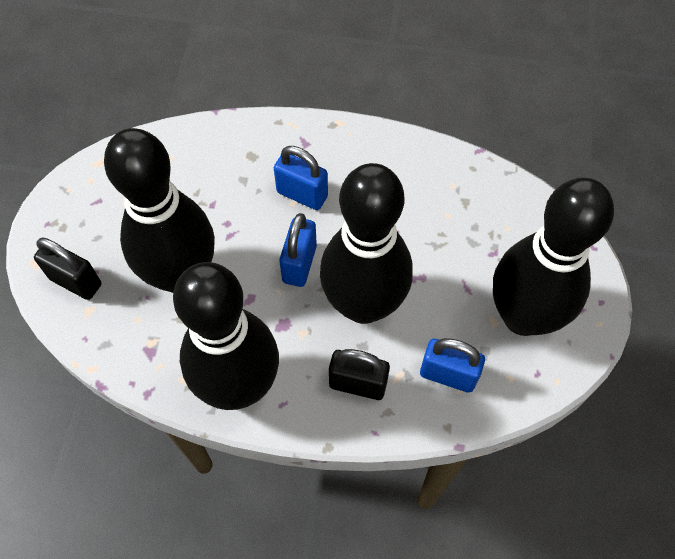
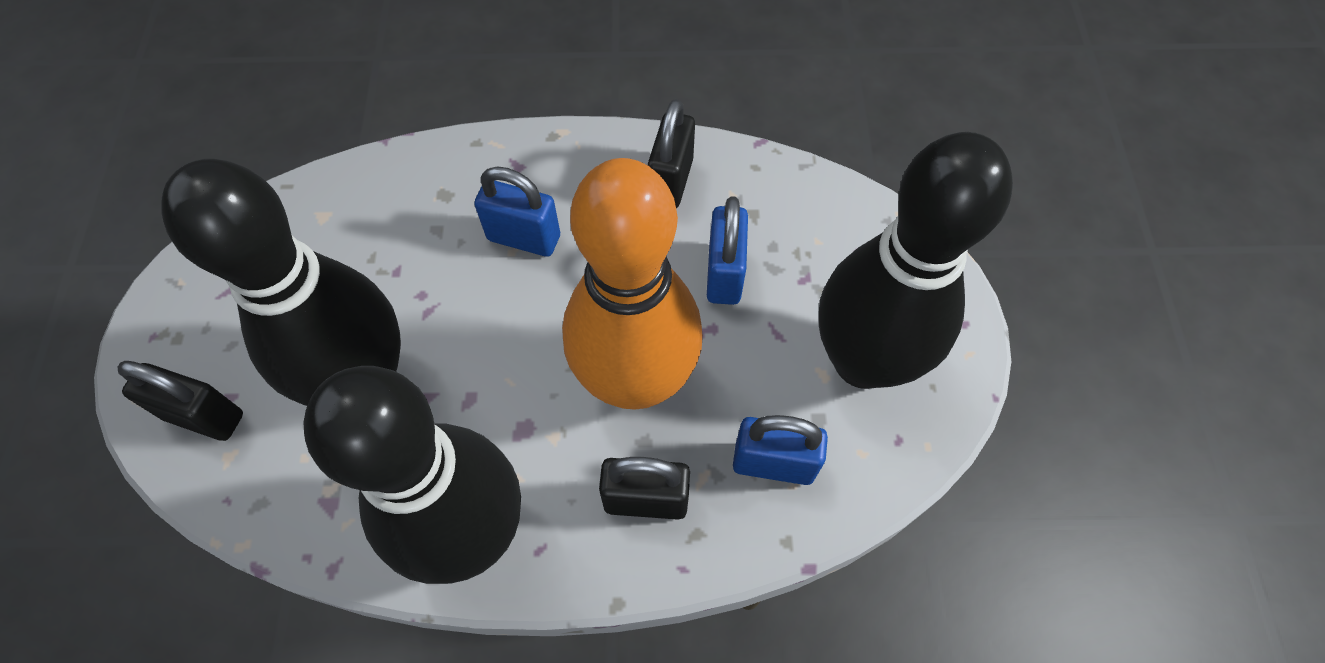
camera: 10 degrees left, 0 degrees up
blue padlock [279,213,317,287] -> blue padlock moved to [707,196,748,305]
black bowling pin [320,163,413,324] -> orange bowling pin [562,158,703,410]
none -> black padlock [648,99,695,208]

